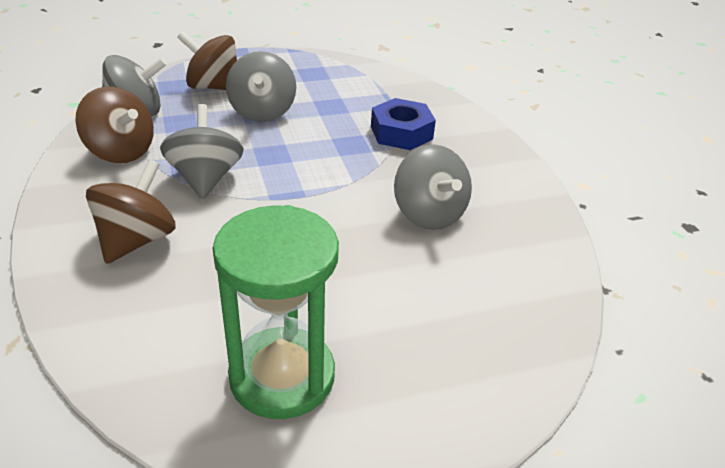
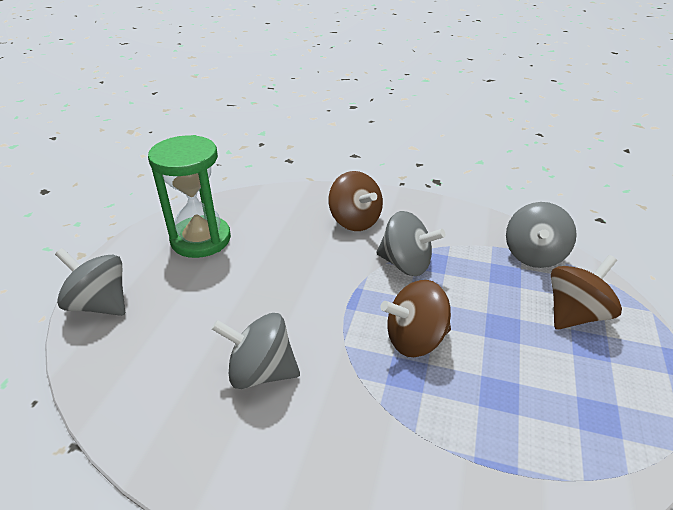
camera: 125 degrees right, 0 degrees up
brown spinning top [75,87,154,163] -> brown spinning top moved to [381,280,451,357]
grey spinning top [226,51,296,122] -> grey spinning top moved to [55,248,125,316]
blue nut [371,98,436,150] -> none

